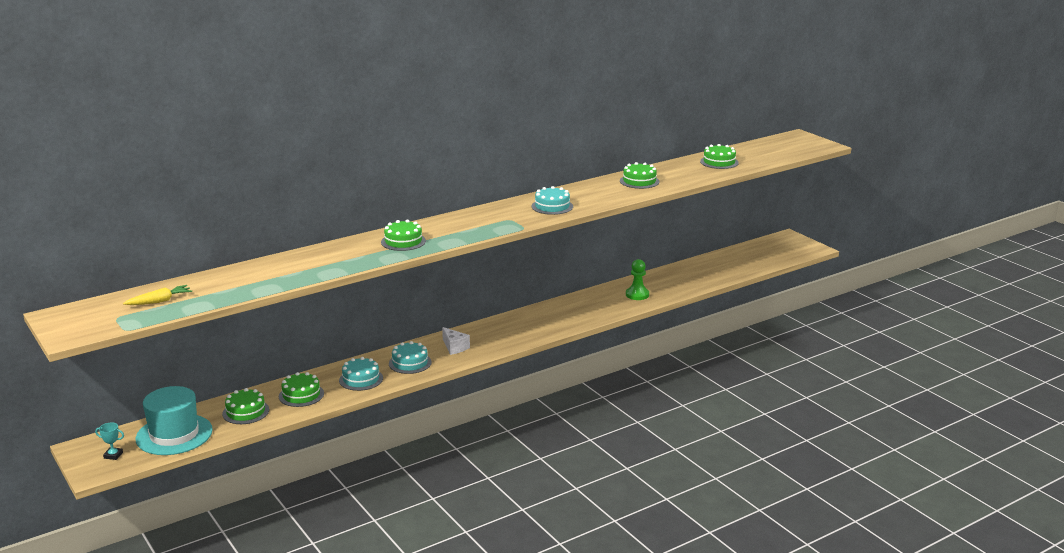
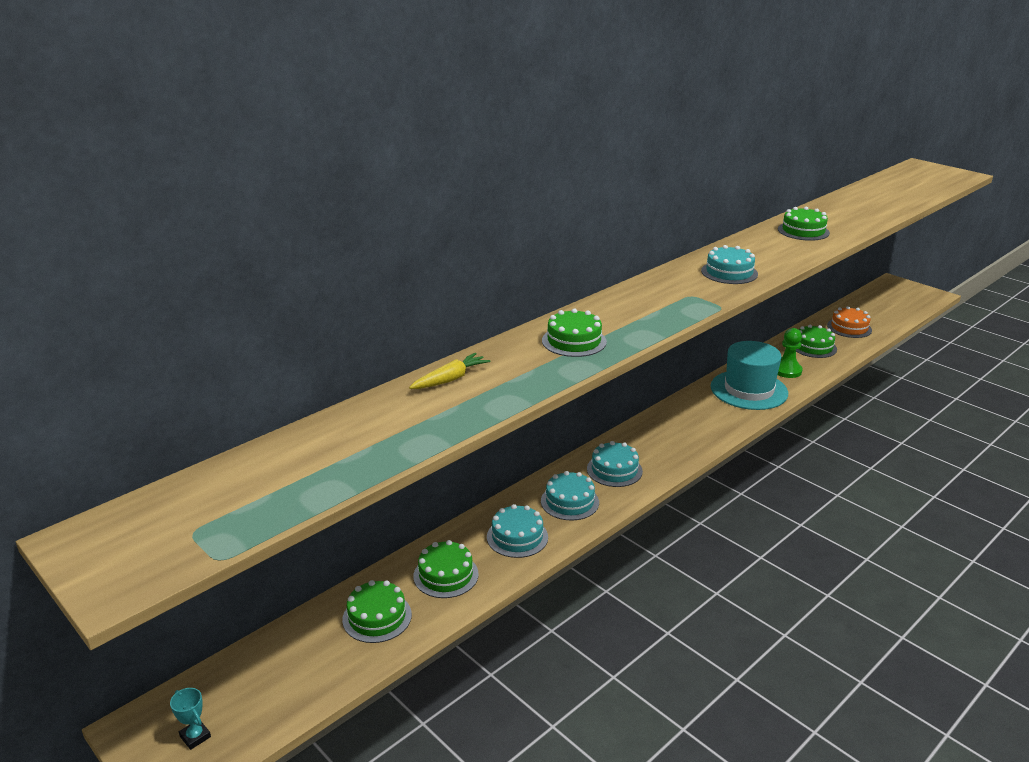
camera: 10 degrees left, 5 degrees up
turquoise trophy [95,423,124,460] -> turquoise trophy turned 45 degrees clockwise [170,688,211,750]
yellow carrot [123,285,192,305] -> yellow carrot moved to [409,353,491,389]
turquoise hat [136,386,213,455] -> turquoise hat moved to [711,341,788,410]
white cheese [442,327,470,355] -> turquoise cake [587,441,643,487]
green cake [700,144,739,169] -> green cake moved to [796,325,837,358]
none -> orange cake [827,306,872,338]

